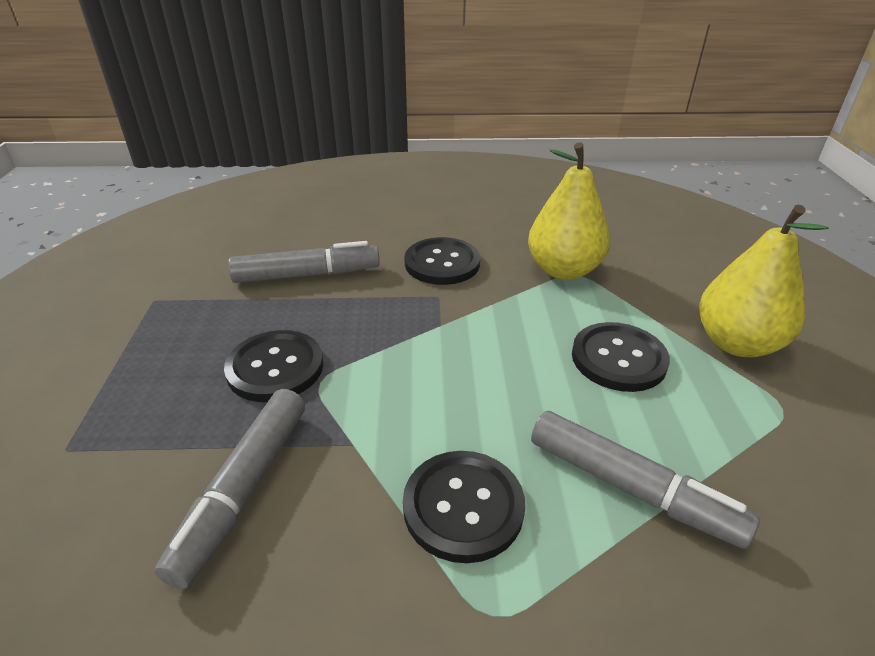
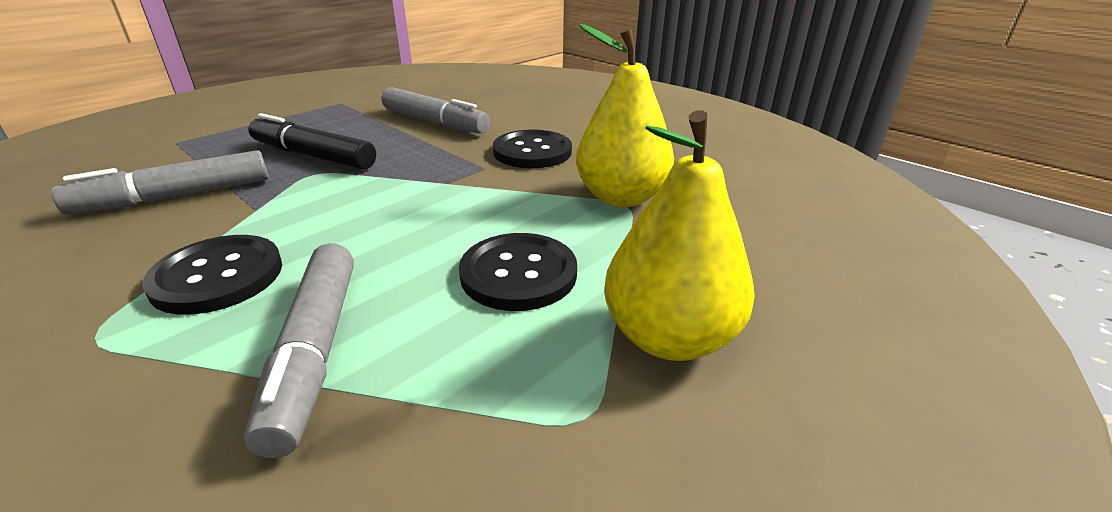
camera: 45 degrees right, 5 degrees down
black button [224,330,323,402] -> black marker [248,113,376,170]

